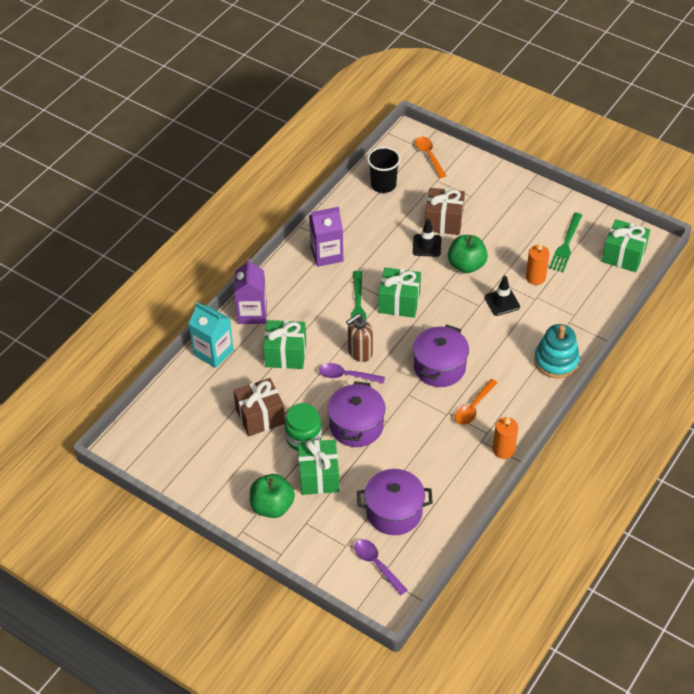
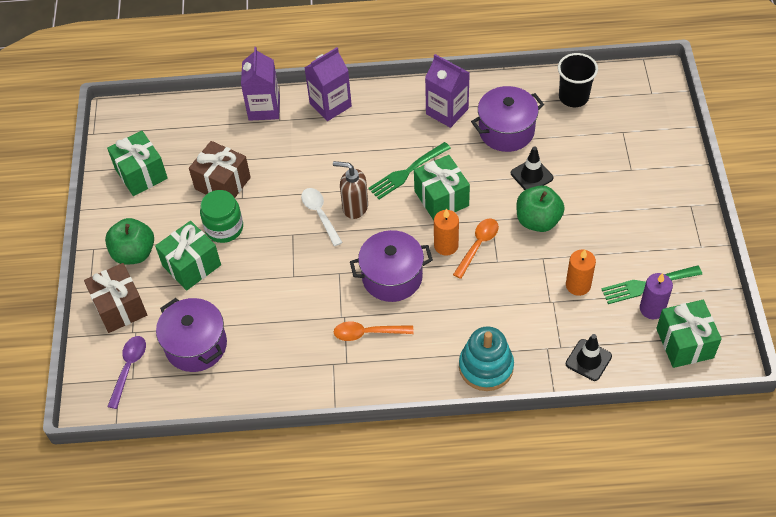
camera: 55 degrees right, 5 degrees up
turquoise carton [189,302,234,368] -> purple carton [241,47,280,121]
green gift [263,320,306,369] -> green gift moved to [107,131,168,196]
purple spoon [319,363,385,384] -> white spoon [301,188,343,246]
purple pot [328,381,385,447] -> purple pot moved to [471,86,544,152]
orange spoon [415,136,446,178] -> orange spoon moved to [453,218,499,279]
brown gift [425,188,465,235] -> brown gift moved to [84,263,147,333]
black traffic cone [485,276,520,316] -> black traffic cone moved to [566,334,612,381]
orange candle [493,417,518,459] -> orange candle moved to [434,209,459,255]
none -> purple candle [640,273,673,319]

